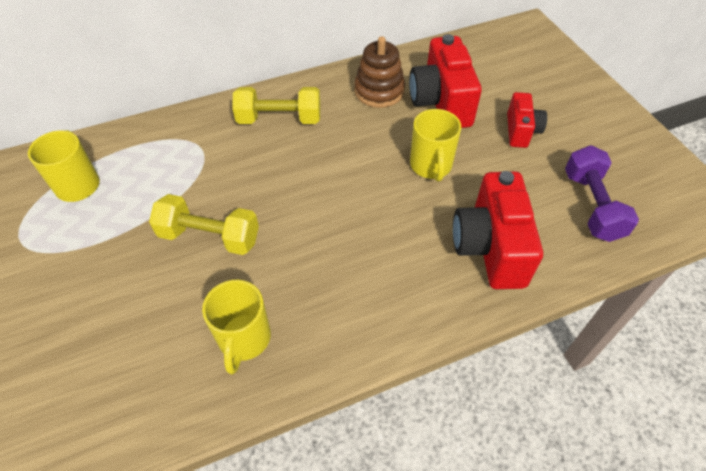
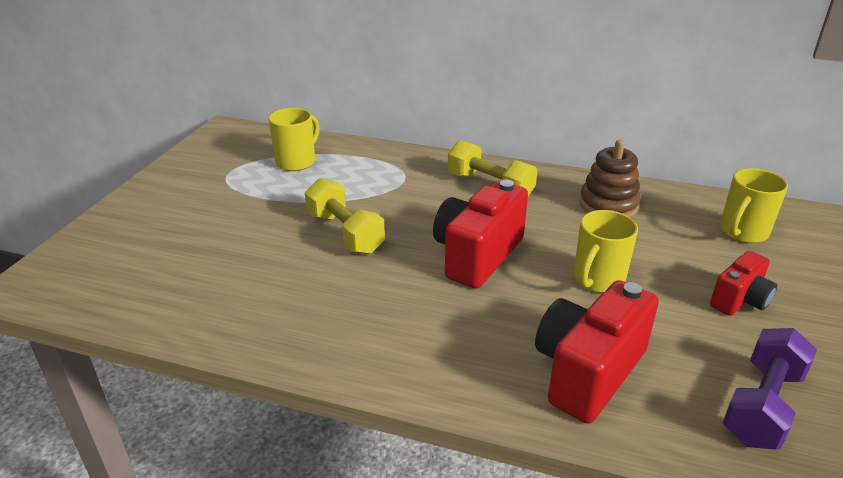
camera: 40 degrees right, 20 degrees down
yellow mug [202,280,271,374] -> yellow mug moved to [720,168,788,243]
red camera [409,34,482,128] -> red camera moved to [433,180,528,289]

